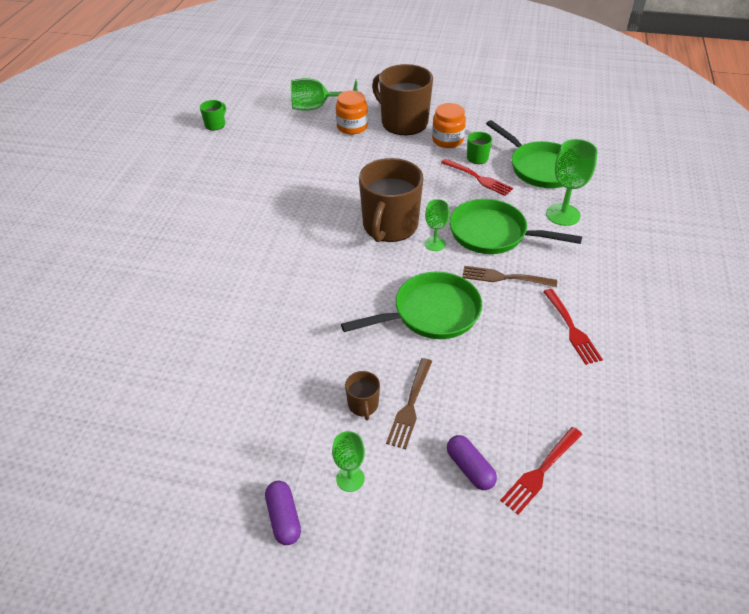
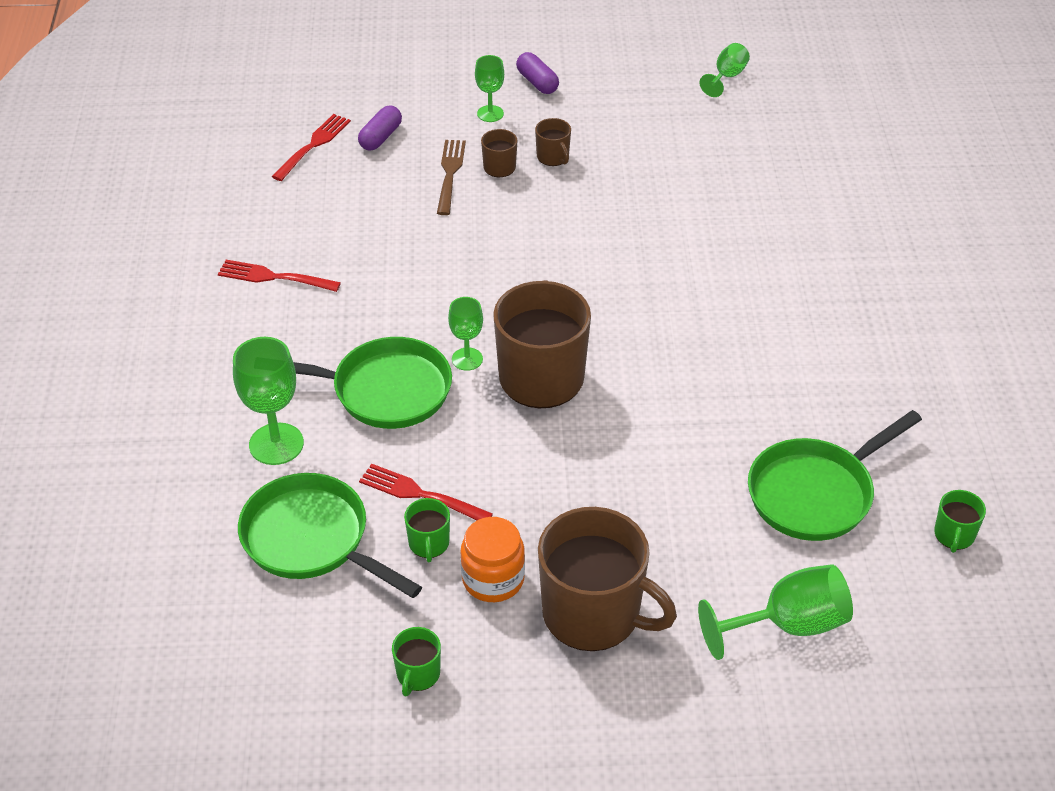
camera: 165 degrees right, 0 degrees up
orange jar [336,90,368,135] -> none
green pan [341,272,482,339] -> green pan moved to [748,410,922,541]
purple capsule [447,435,497,490] -> purple capsule turned 75 degrees clockwise [358,105,402,151]
brown fork [462,266,557,287] -> none
red fork [543,289,603,365] -> red fork turned 45 degrees counterclockwise [218,260,341,292]
none -> green mug [392,627,441,696]
none -> brown mug [535,118,571,166]
none -> green goblet [700,43,750,97]

